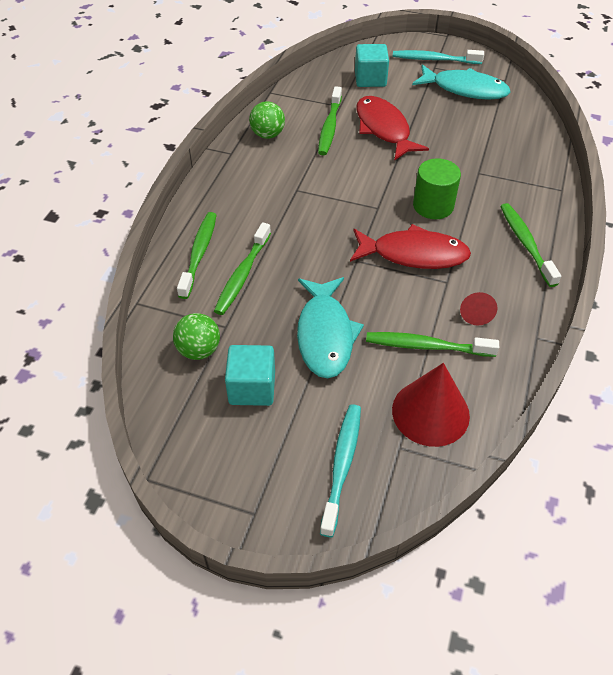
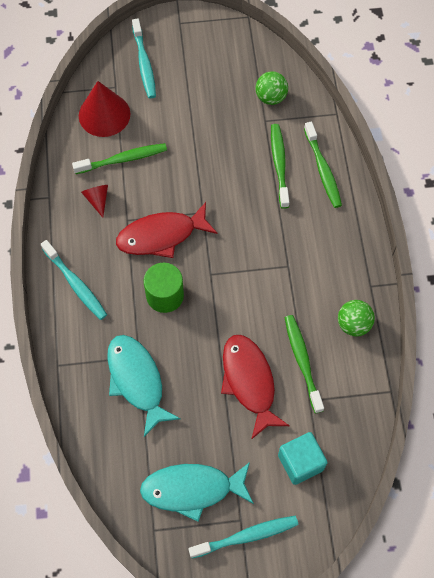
camera: 155 degrees right, 15 degrees up
turquoise cube [225,345,275,406] -> none
turquoise fish [297,277,364,378] -> turquoise fish moved to [107,335,181,437]
red fish [357,96,429,161] -> red fish turned 150 degrees counterclockwise [221,335,290,440]
green toothbrush [500,203,561,287] -> turquoise toothbrush [41,240,107,320]

